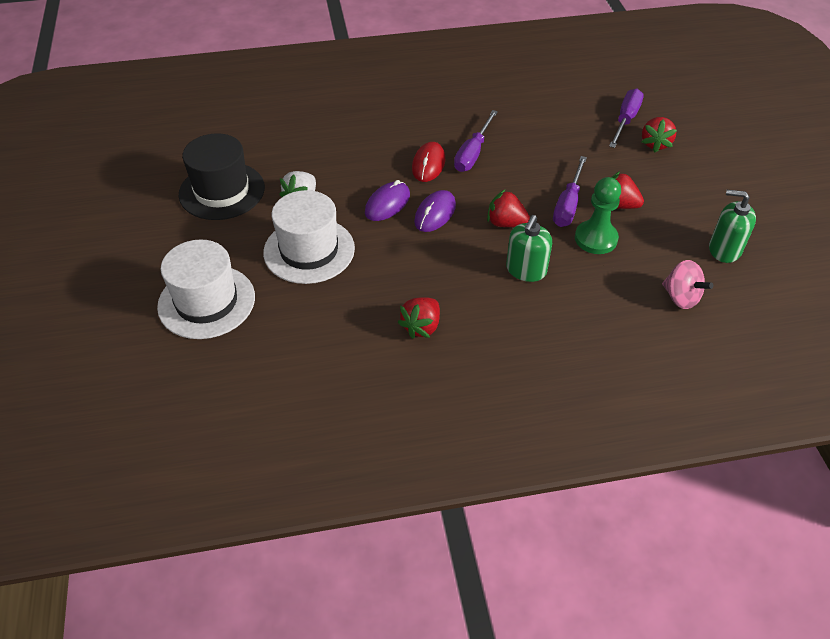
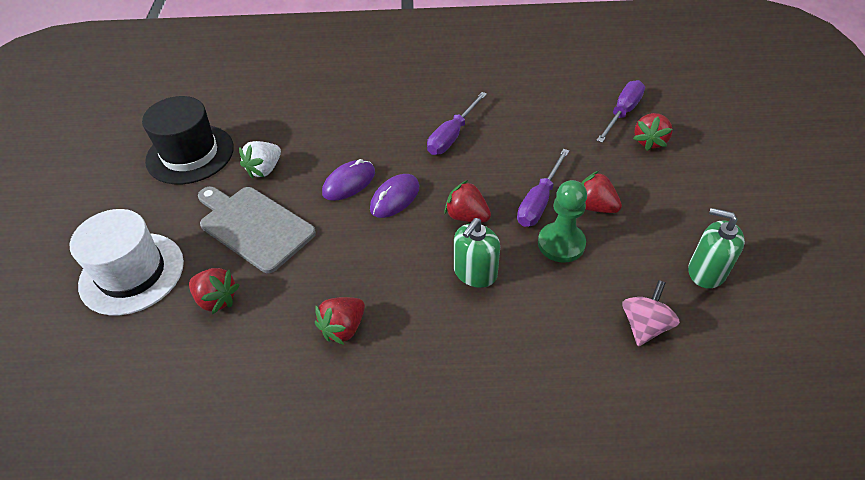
camera: 10 degrees right, 0 degrees up
white hat [263,190,355,284] -> grey cutting board [198,187,316,273]
red mouse [412,142,445,182] -> none
pink spinning top [662,260,713,309] -> pink spinning top turned 120 degrees counterclockwise [622,280,680,346]
none -> red strawberry [189,268,239,314]

